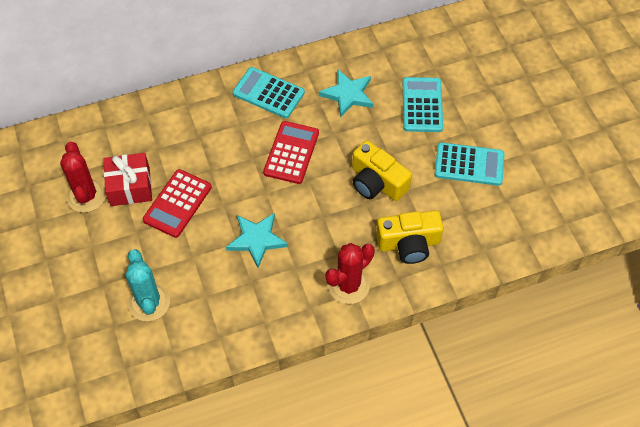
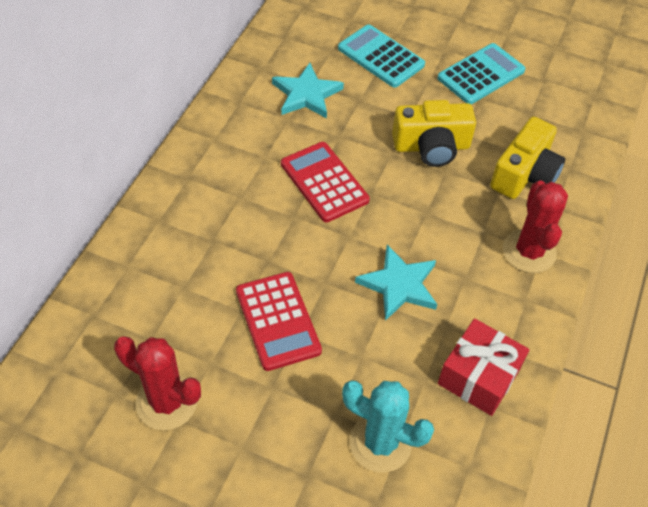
camera: 50 degrees left, 5 degrees down
red gift [104,153,152,206] -> red gift moved to [438,318,529,416]
turquoise calculator [232,67,305,118] -> none

